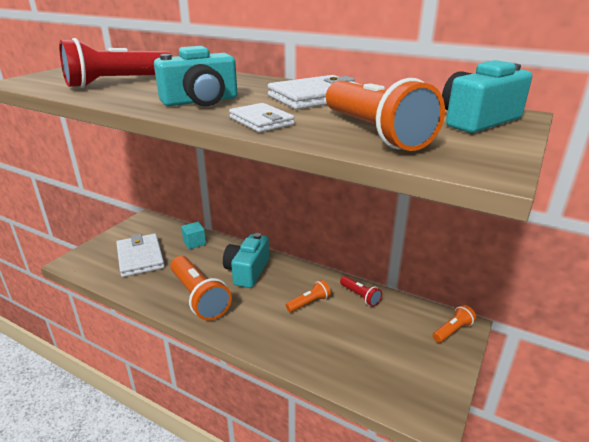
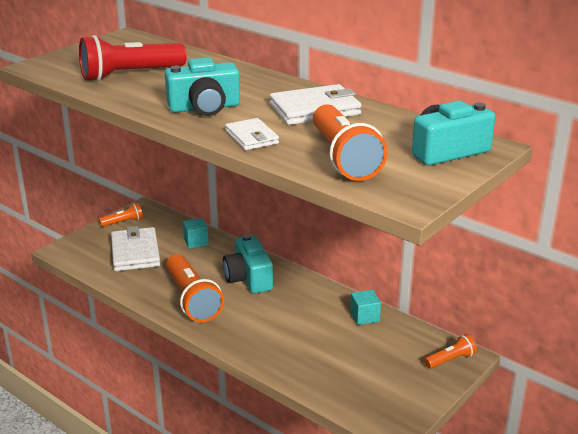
camera: 10 degrees right, 0 degrees up
turquoise camera [223,233,269,288] -> turquoise camera turned 45 degrees counterclockwise [223,234,273,294]
orange flashlight [286,280,331,312] -> orange flashlight moved to [99,203,143,227]
red flashlight [340,276,382,307] -> turquoise cube [350,290,381,325]

